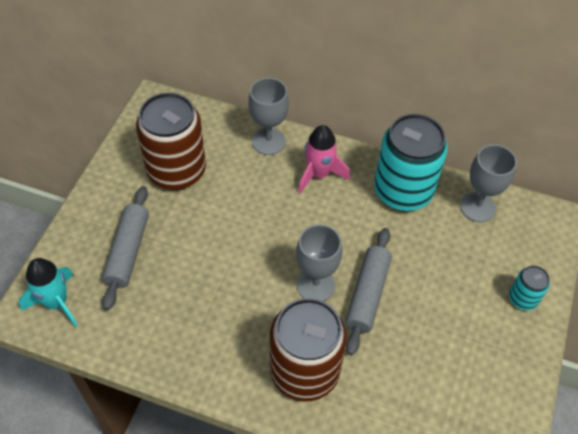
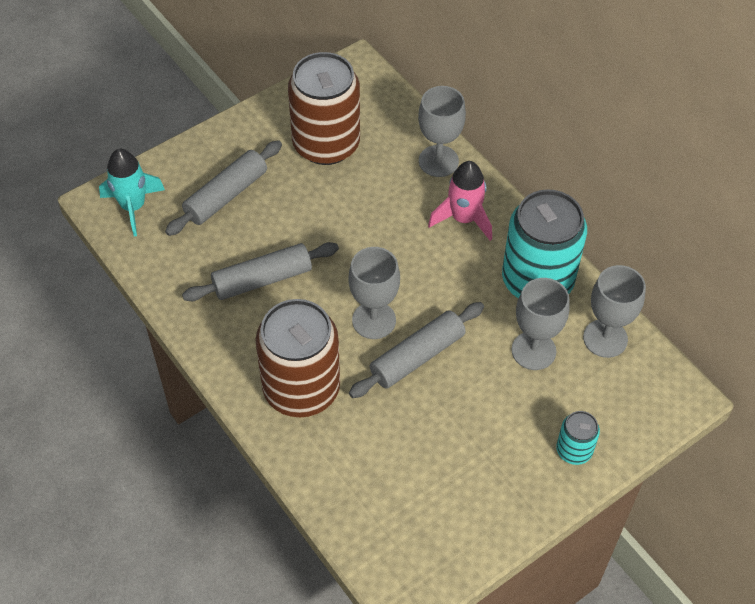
camera: 35 degrees right, 0 degrees up
none -> grey rolling pin [182,242,339,301]
none -> grey goblet [512,278,570,370]

